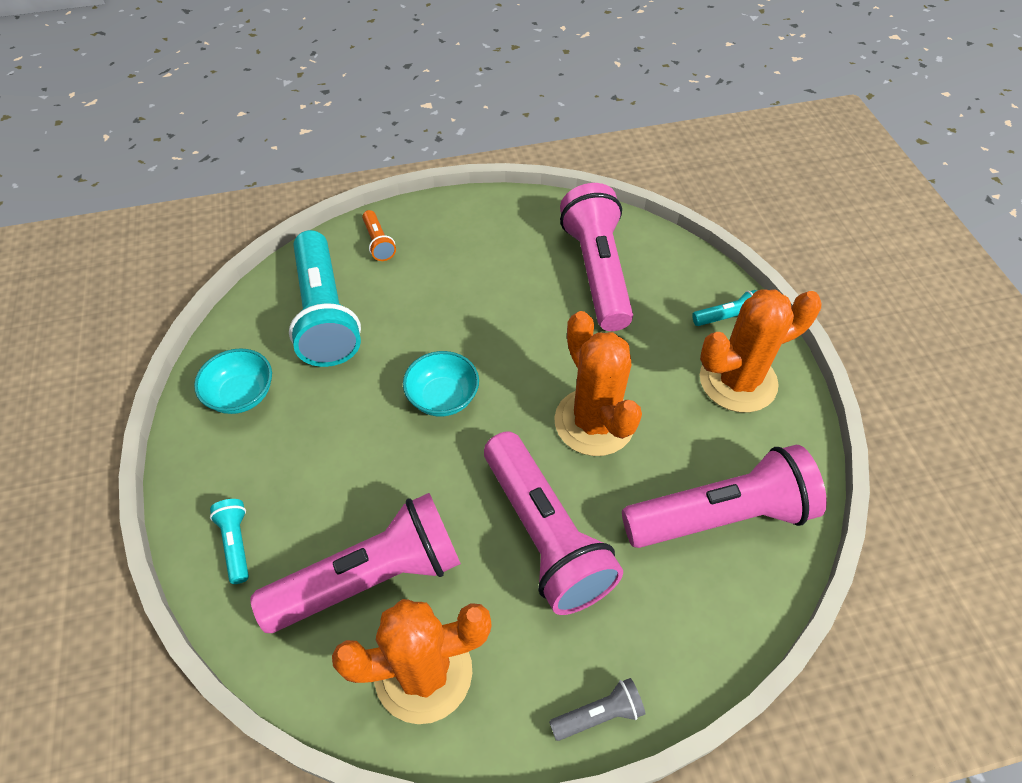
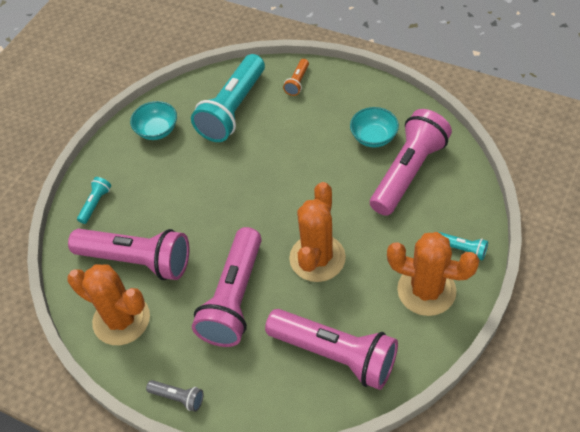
camera: 45 degrees right, 0 degrees up
turquoise bowl [403,351,479,417] -> turquoise bowl moved to [350,107,399,147]

